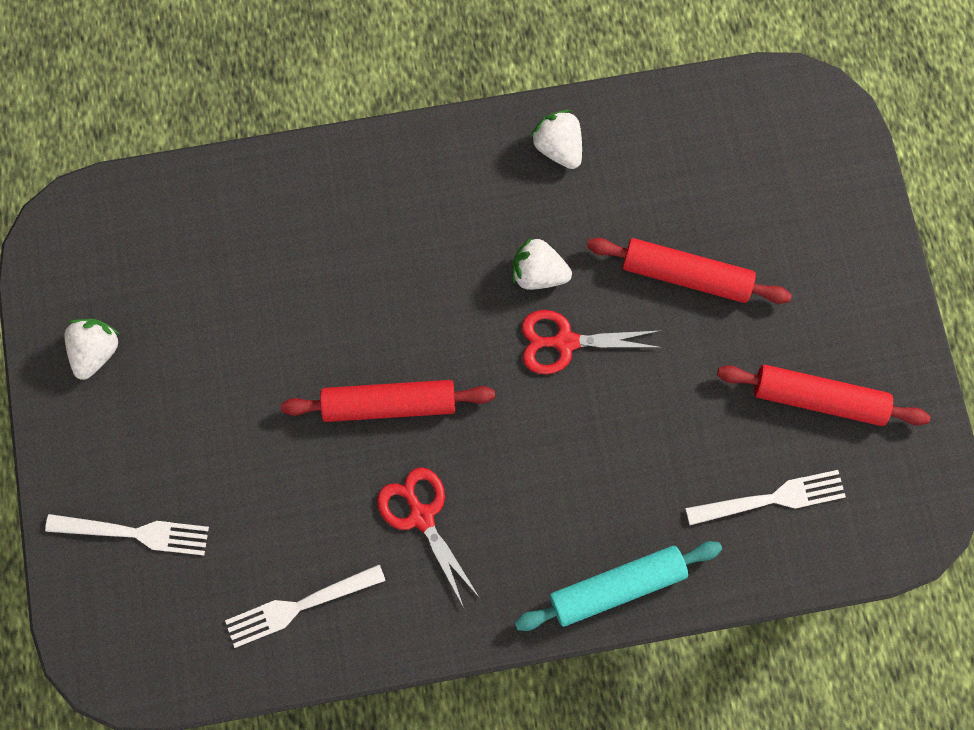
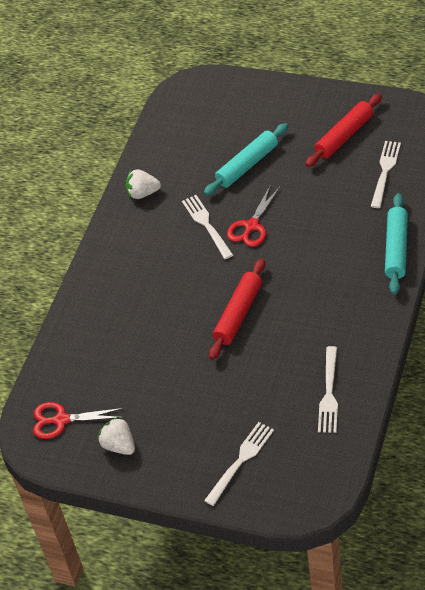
camera: 55 degrees left, 25 degrees down
red scissors [377,467,479,608] -> red scissors moved to [33,402,124,439]
white strawberry [512,237,572,290] -> white fork [182,195,233,259]
red rolling pin [587,238,792,304] -> turquoise rolling pin [204,123,288,196]

